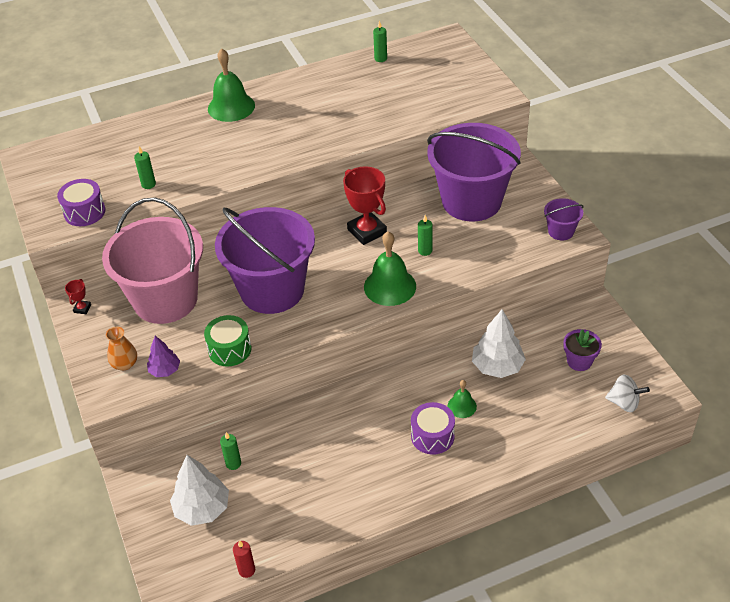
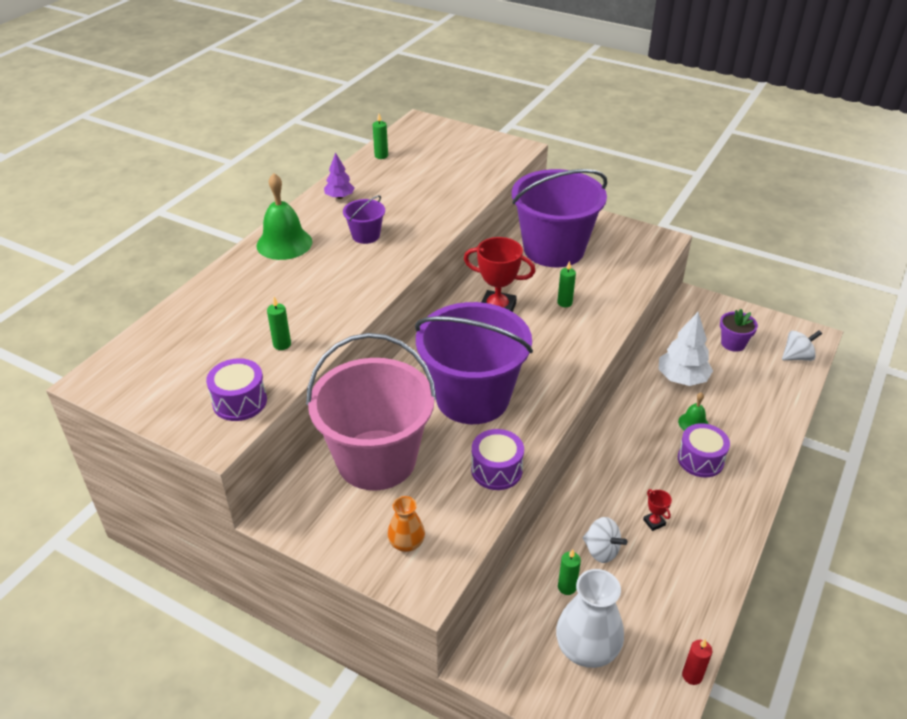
camera: 40 degrees left, 5 degrees down
red trophy [65,279,91,314] -> red trophy moved to [643,489,672,531]
purple tree [147,336,180,377] -> purple tree moved to [324,153,355,199]
white tree [170,455,229,526] -> white vase [556,569,624,668]
green drum [204,315,251,367] -> purple drum [471,429,524,490]
green bell [364,231,416,306] -> none
purple bucket [544,198,583,240] -> purple bucket moved to [343,195,385,244]
none -> white spinning top [583,517,627,563]

